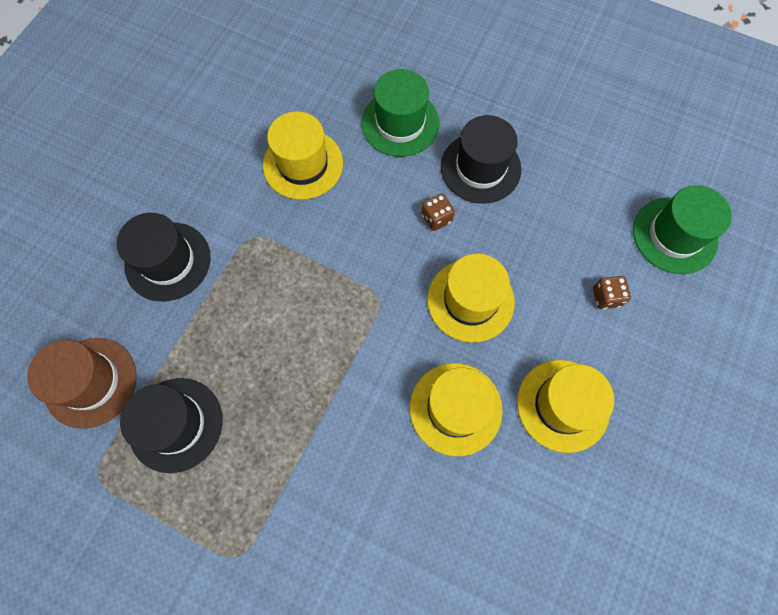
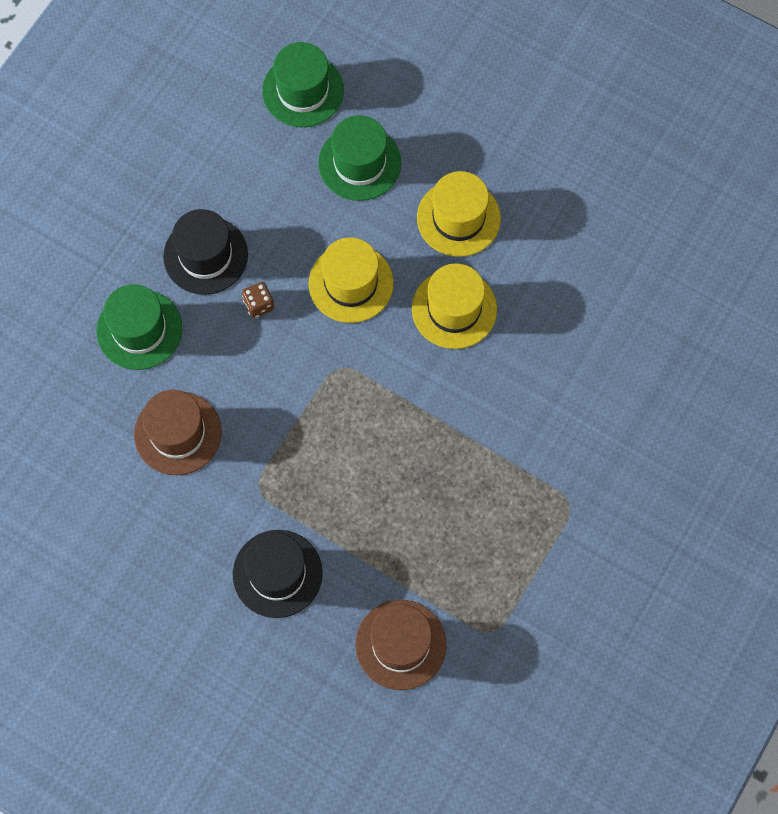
camera: 85 degrees left, 0 degrees up
black hat [120,378,223,473] -> none
yellow hat [263,112,343,200] -> brown hat [134,390,222,475]
brown dice [593,276,631,309] -> green hat [318,115,401,201]

